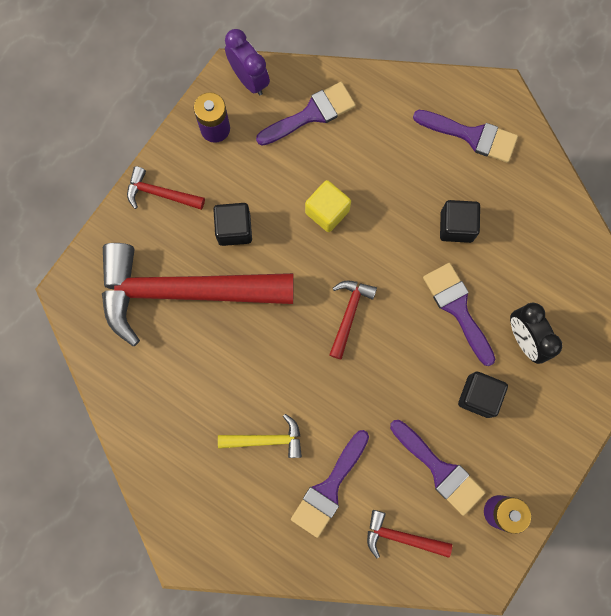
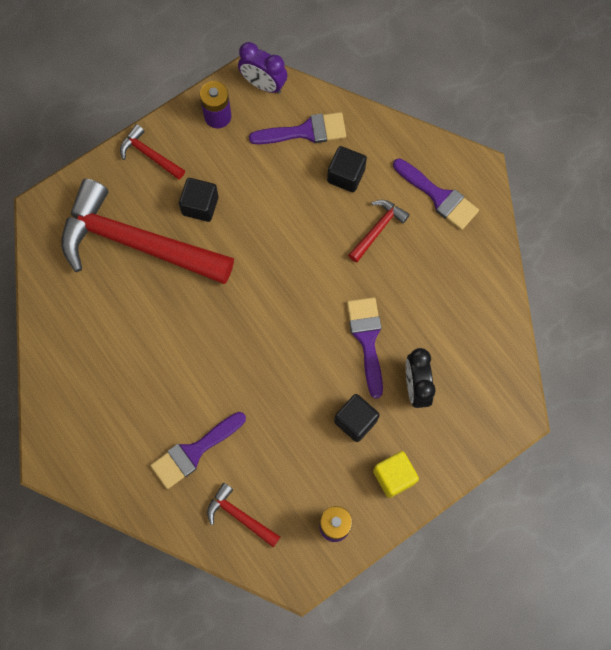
camera: 20 degrees right, 5 degrees down
yellow hammer [218,414,302,458] -> none
purple clock [225,29,270,95] -> purple clock turned 135 degrees clockwise [238,42,287,94]
yellow cube [305,180,351,232] -> yellow cube moved to [373,451,419,498]
red hammer [329,280,377,359] -> red hammer moved to [348,200,410,263]
purple brush [390,420,485,516] -> none
black cube [440,200,480,243] -> black cube moved to [327,146,367,192]

